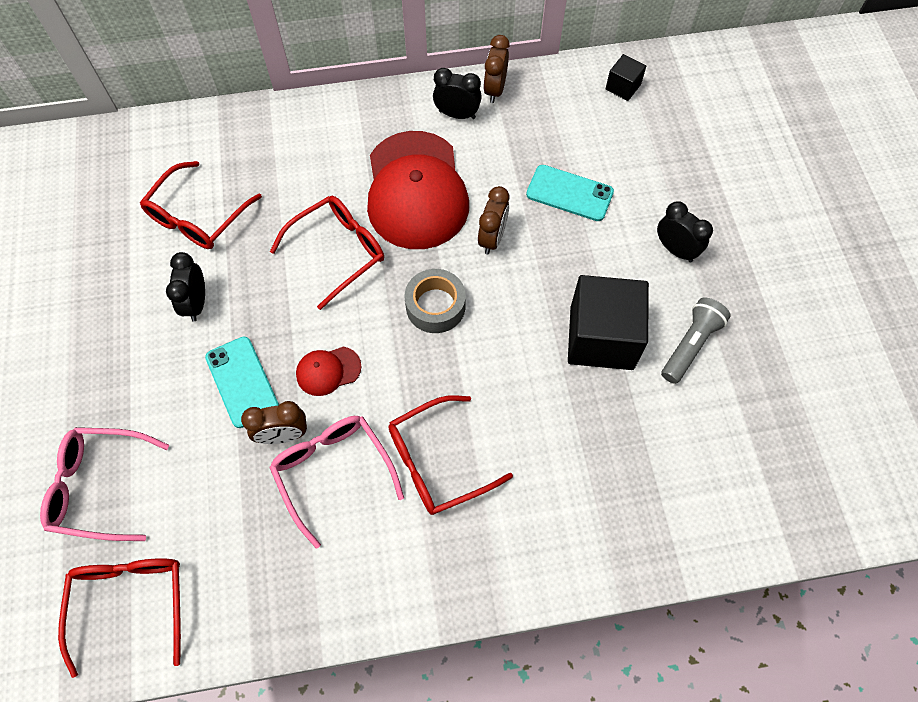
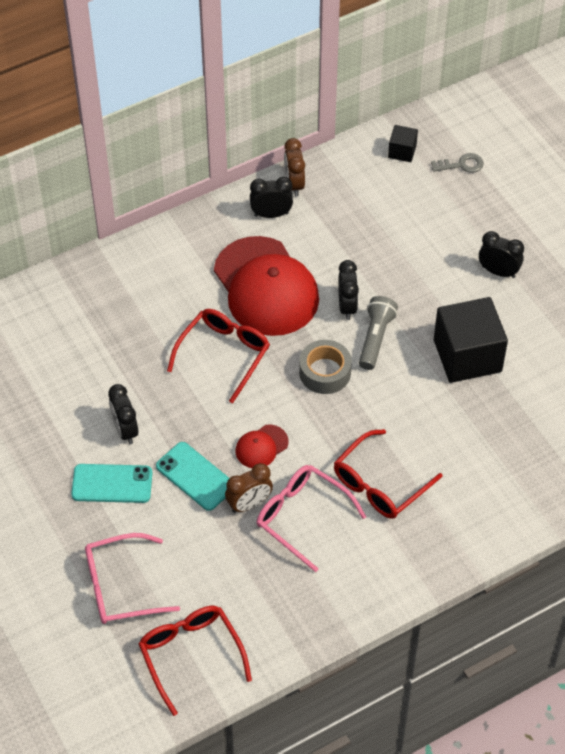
camera: 20 degrees left, 10 degrees down
red glasses [140,161,262,249] -> none
brown clock [478,186,509,254] -> black clock [338,260,359,320]
turquoise phone [526,165,614,221] -> turquoise phone moved to [71,464,152,503]
grey flashlight [661,297,731,384] -> grey flashlight moved to [359,296,398,370]
none -> grey key [431,153,484,173]

